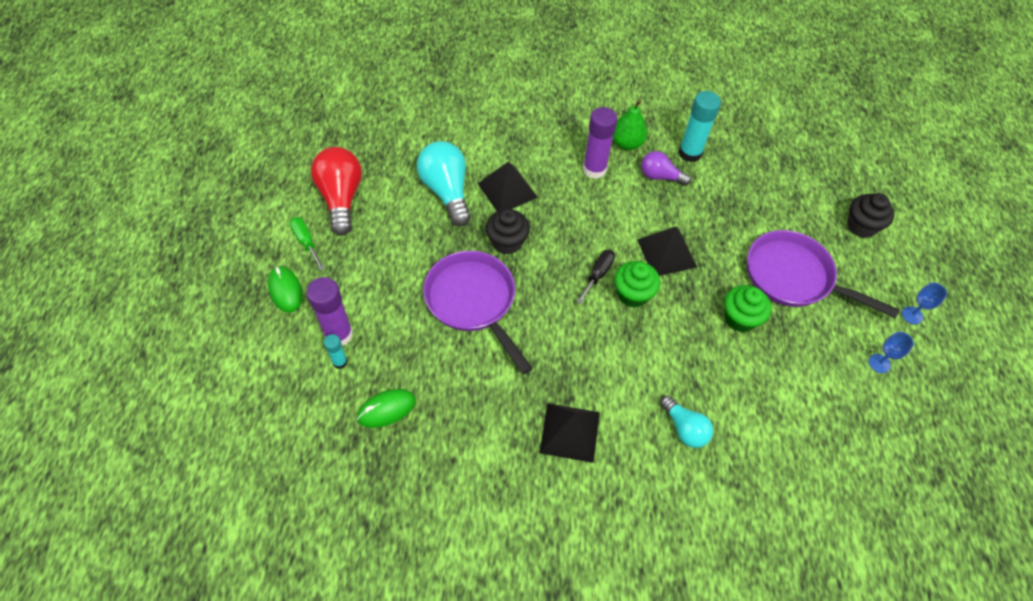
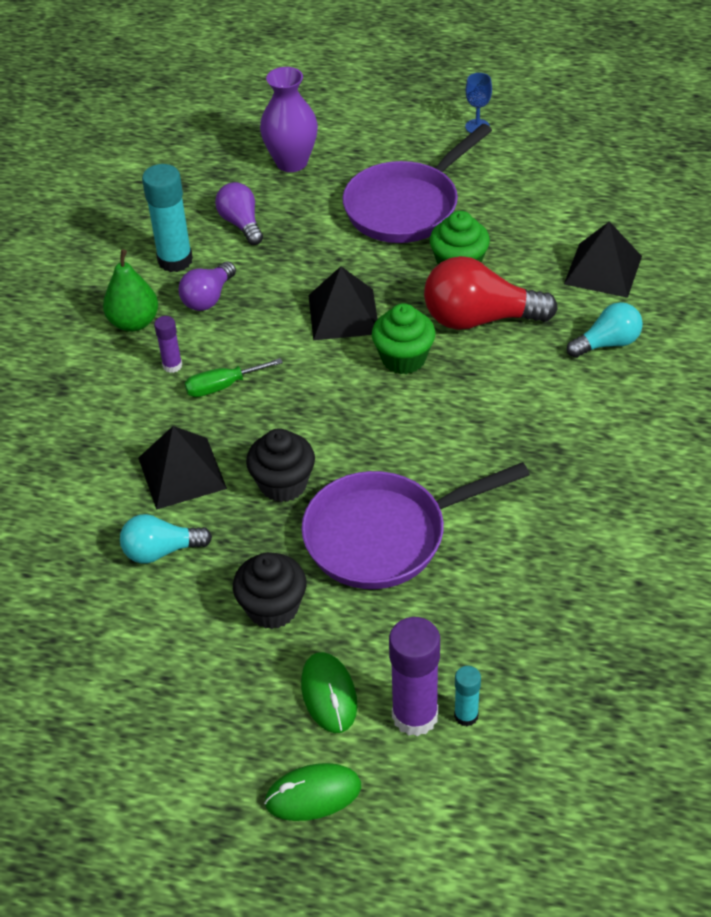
camera: 75 degrees left, 10 degrees down
green screwdriver [290,217,324,270] -> green screwdriver moved to [185,358,283,397]
red light bulb [311,147,362,236] -> red light bulb moved to [424,256,558,330]
green mouse [357,389,416,428] -> green mouse moved to [301,652,357,733]
turquoise light bulb [417,141,471,227] -> turquoise light bulb [120,514,212,564], size x0.59
black pyramid [539,403,600,463] -> black pyramid moved to [564,221,642,298]
black screwdriver [576,250,615,304] -> none
purple glue stick [583,107,618,179] -> purple glue stick [154,316,182,373], size x0.52
black cupcake [847,193,894,238] -> black cupcake moved to [233,552,307,629]
blue goblet [869,332,914,373] -> none
none -> purple light bulb [215,182,263,245]
none -> purple vase [260,67,318,172]

